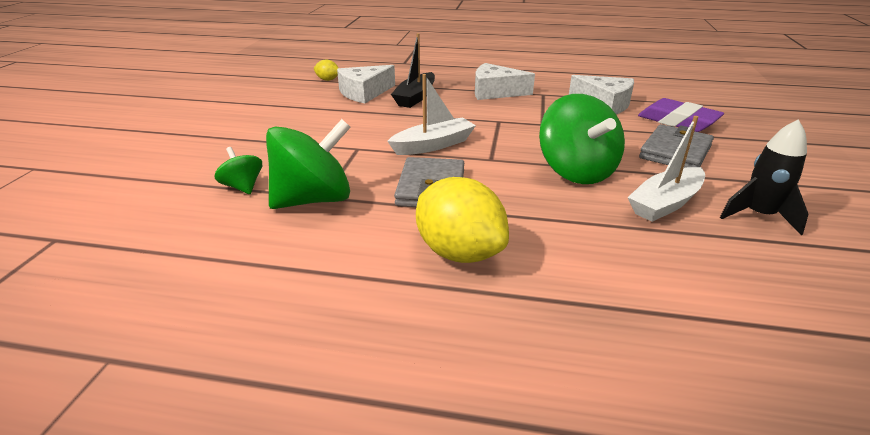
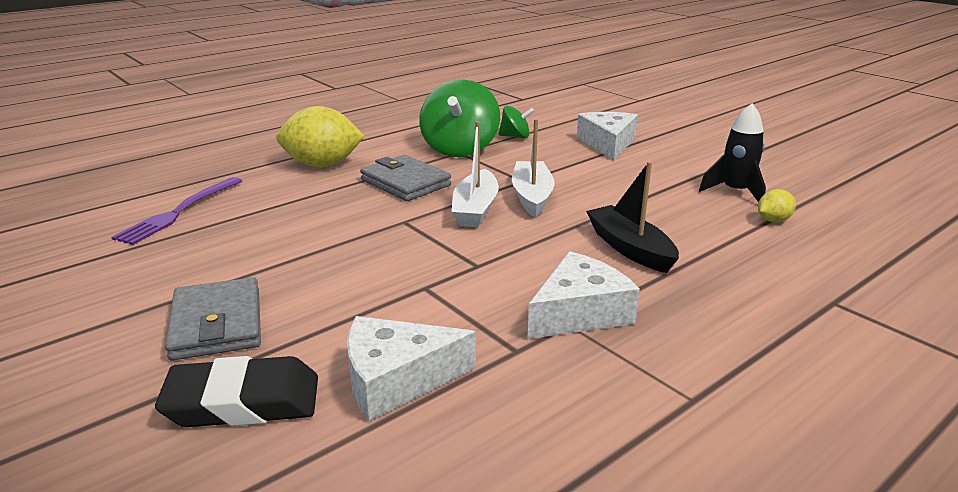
camera: 130 degrees right, 5 degrees down
white cheese [337,65,395,104] -> white cheese moved to [577,112,638,161]
green spinning top [539,94,625,184] -> none
white boat [628,116,705,222] -> white boat moved to [512,119,555,218]
purple eraser [638,98,724,132] -> black eraser [155,356,318,427]
black rocket [720,119,809,235] -> black rocket moved to [699,103,766,202]
none -> purple fork [112,177,242,245]

